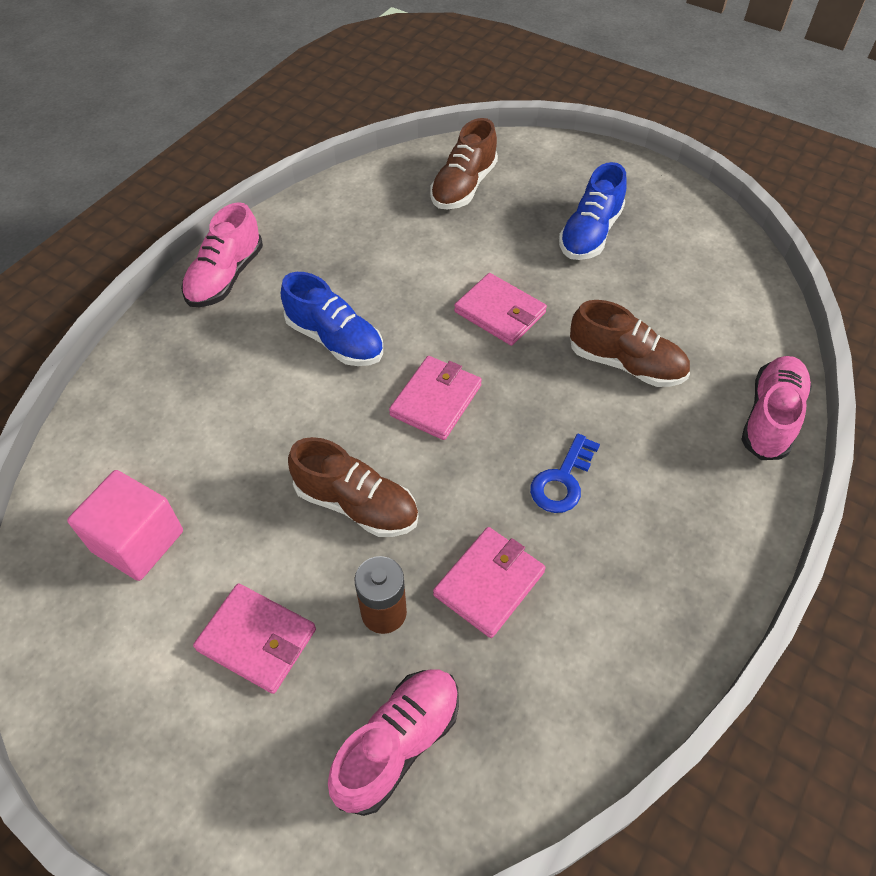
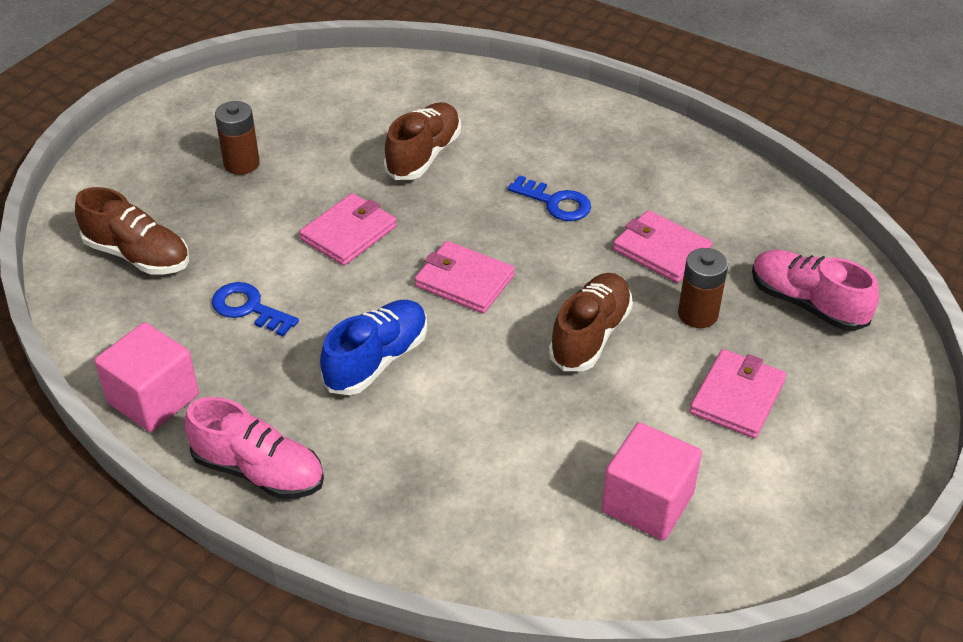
camera: 90 degrees left, 10 degrees down
blue shoe [559,162,627,260] -> brown battery [215,101,260,175]
pink shoe [741,356,812,460] -> none
none -> pink cube [94,322,199,432]
none -> blue key [212,282,299,336]

